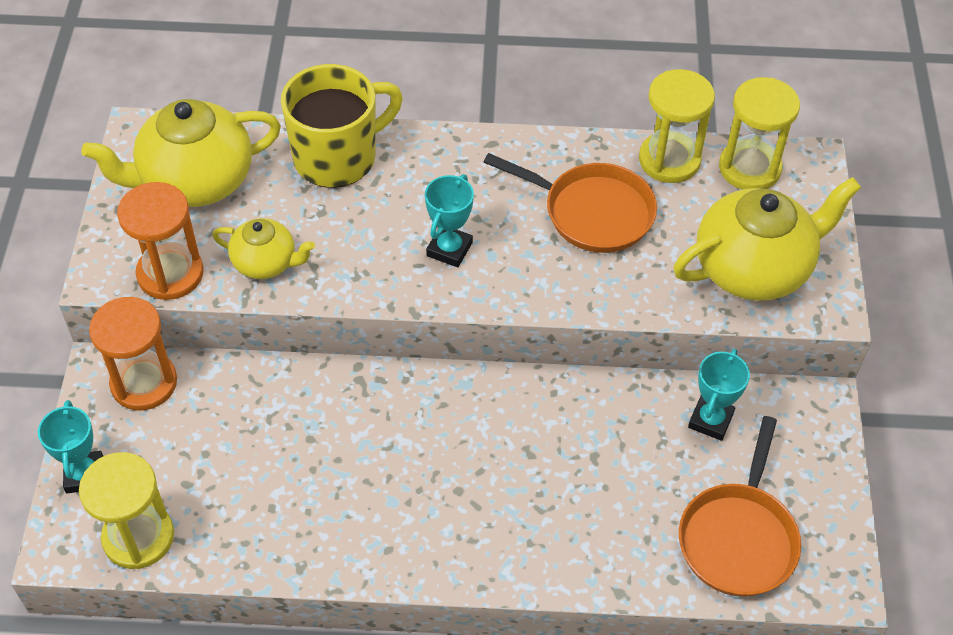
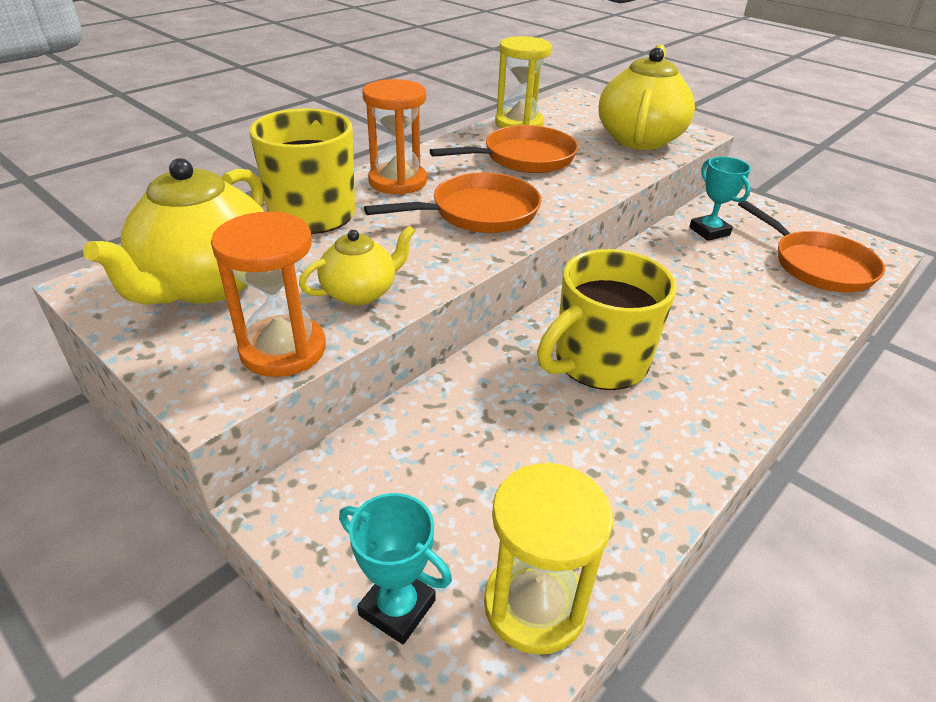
camera: 50 degrees left, 15 degrees down
orange hourglass [89,297,177,410] -> orange hourglass moved to [363,79,427,195]
turquoise trophy [425,174,474,267] -> orange pan [364,172,541,233]
yellow hourglass [719,77,800,190] -> none
none -> yellow mug [537,249,677,390]

